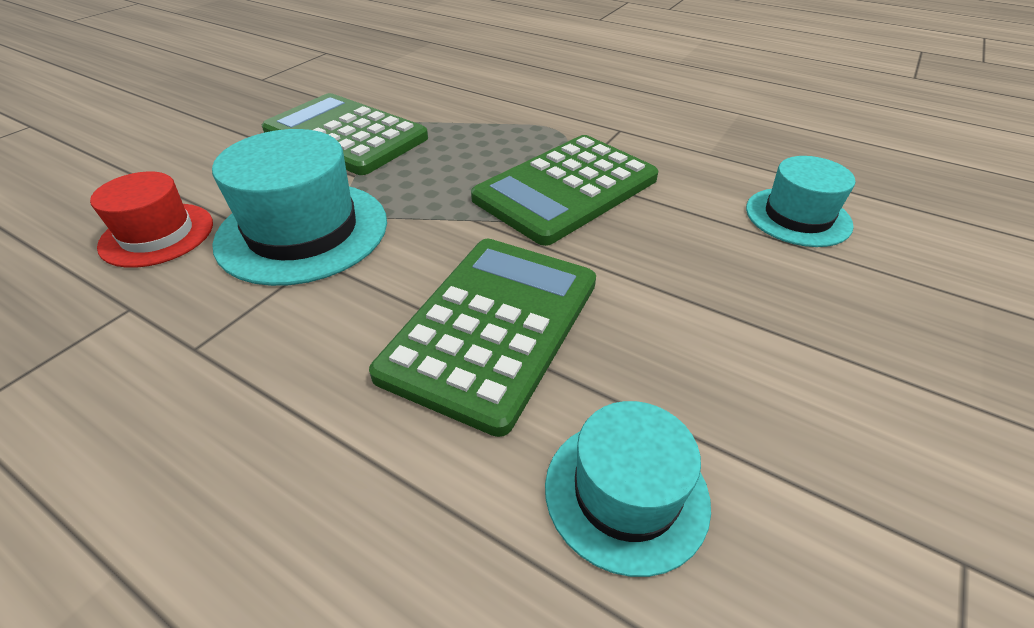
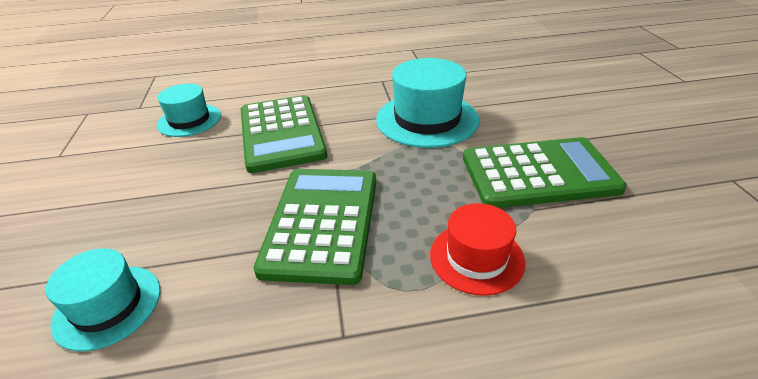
camera: 140 degrees right, 5 degrees down
red hat [90,171,213,268] -> red hat moved to [430,203,525,296]

